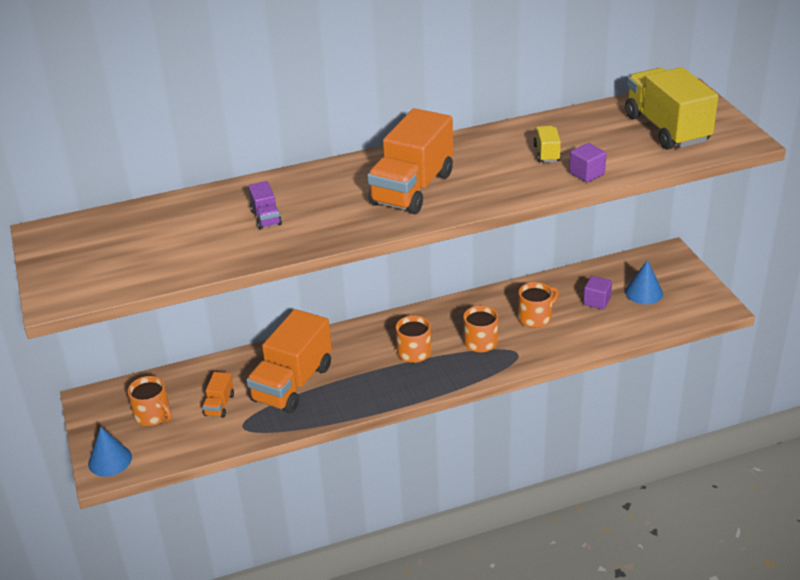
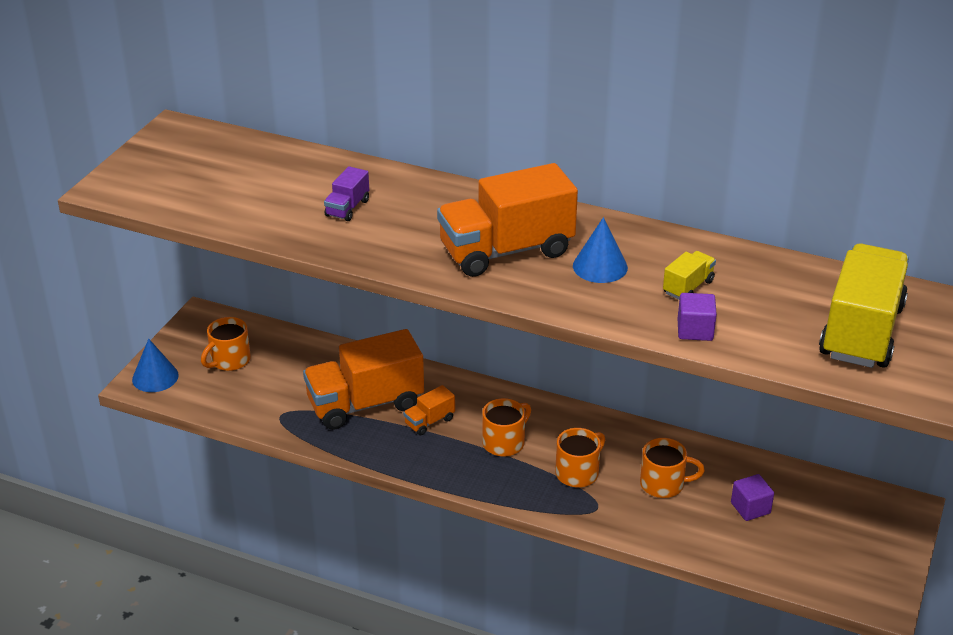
camera: 40 degrees right, 0 degrees up
orange mug [128,376,172,426] -> orange mug turned 45 degrees clockwise [201,317,251,371]
orange truck [202,372,234,418] -> orange truck moved to [403,385,455,435]
blue cone [625,260,663,304] -> blue cone moved to [573,217,628,283]

